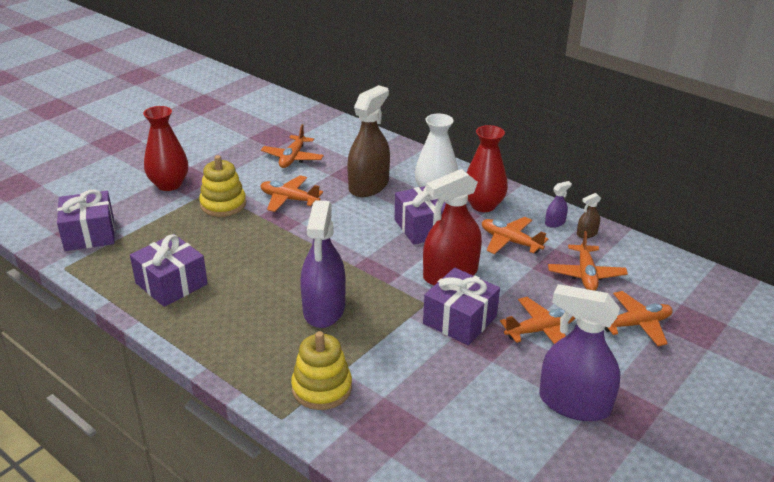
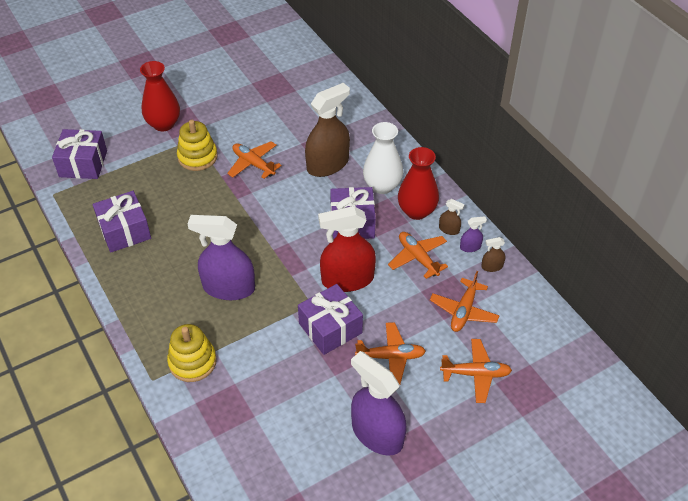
camera: 20 degrees right, 15 degrees up
orange plane [261,124,324,168] -> none
purple spray bottle [300,200,346,328] -> purple spray bottle turned 75 degrees clockwise [188,215,255,300]
none -> brown spray bottle [439,199,465,235]

